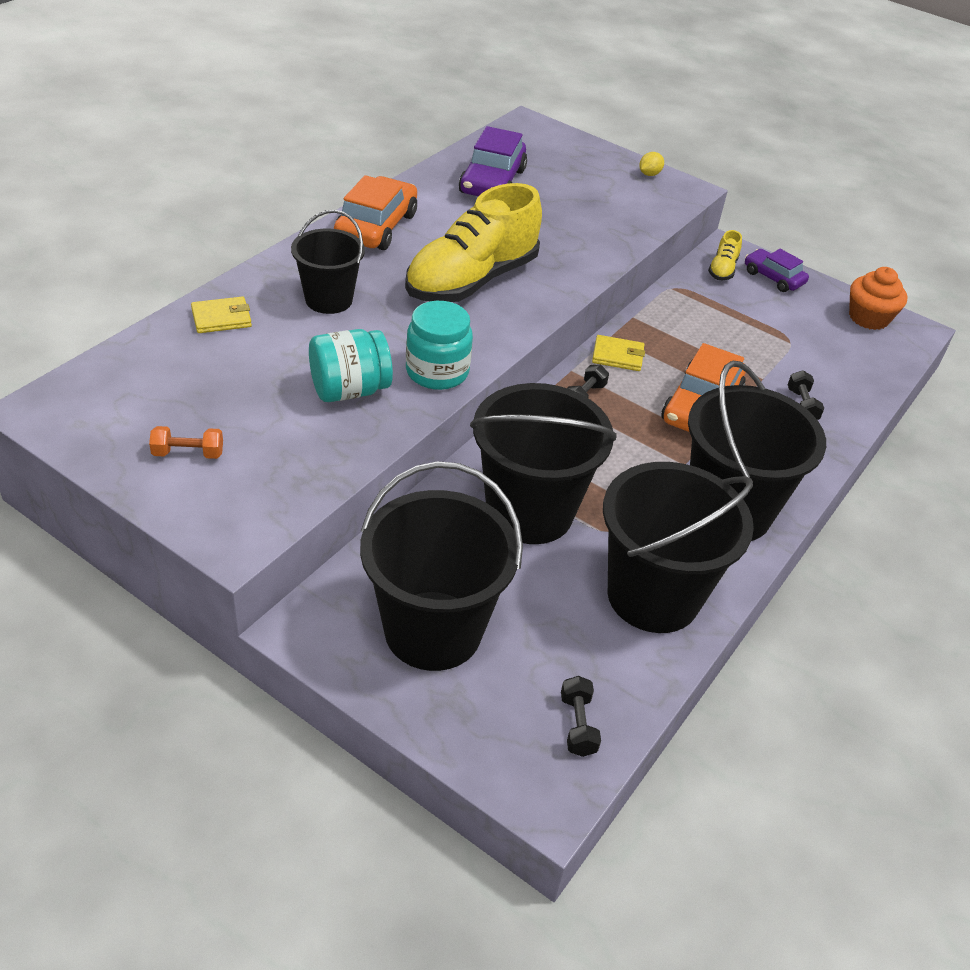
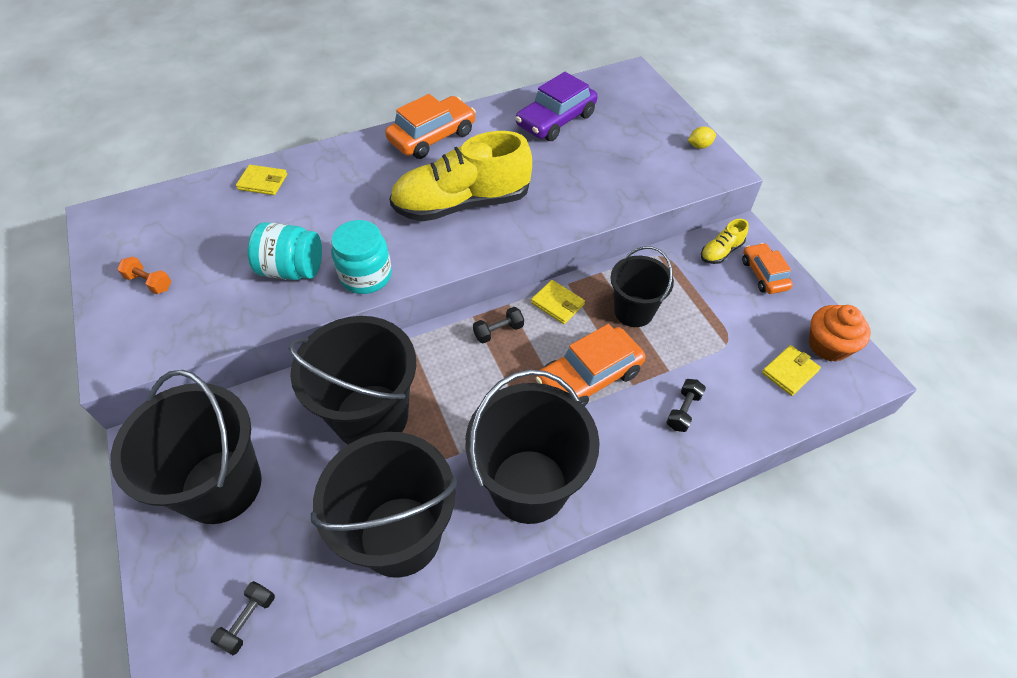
camera: 35 degrees right, 10 degrees up
black bucket [291,210,365,314] -> black bucket moved to [611,246,674,327]
purple car [745,249,809,292] -> orange car [742,243,793,294]
none -> yellow wallet [762,345,821,396]

